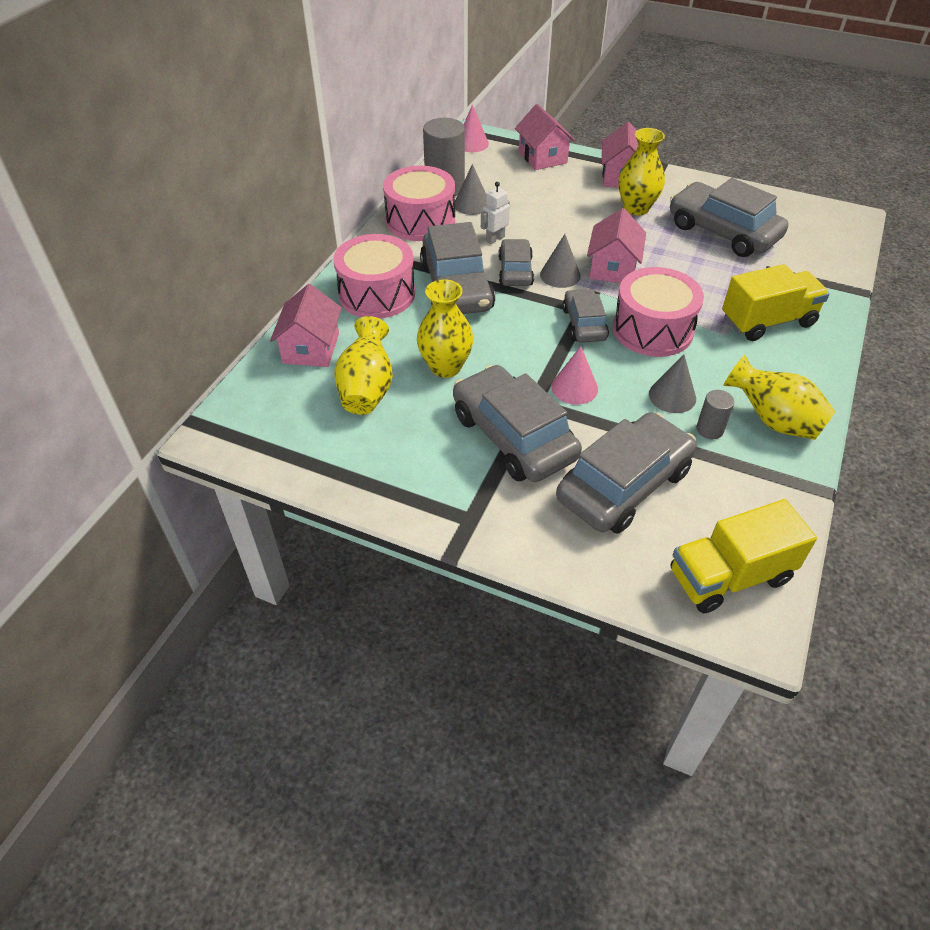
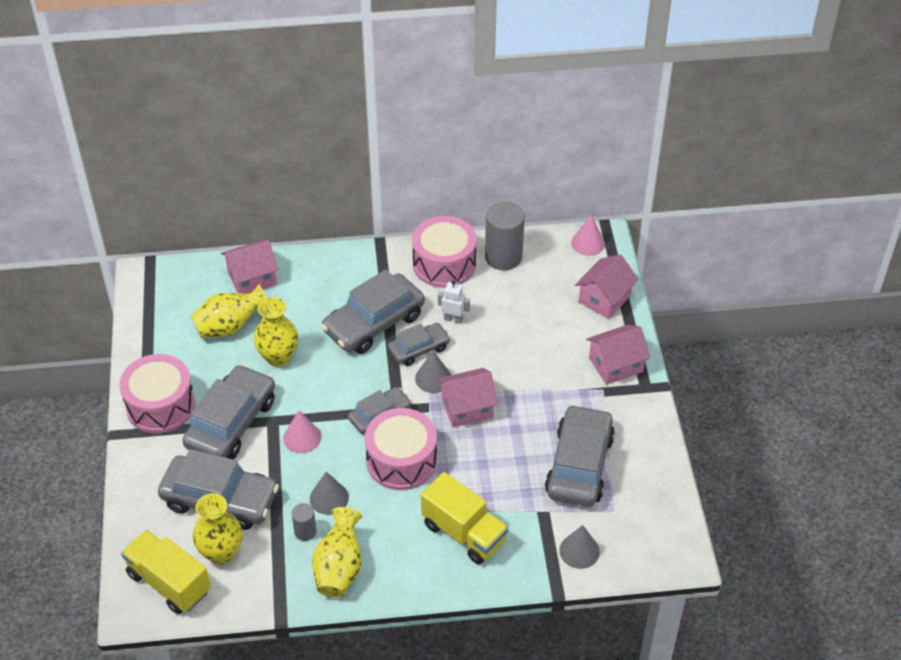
camera: 60 degrees right, 0 degrees up
pink drum [333,234,415,319] -> pink drum moved to [119,354,195,433]
grey cone [455,164,487,215] -> grey cone moved to [559,525,600,569]
yellow vase [618,128,665,215] -> yellow vase moved to [193,493,243,565]

